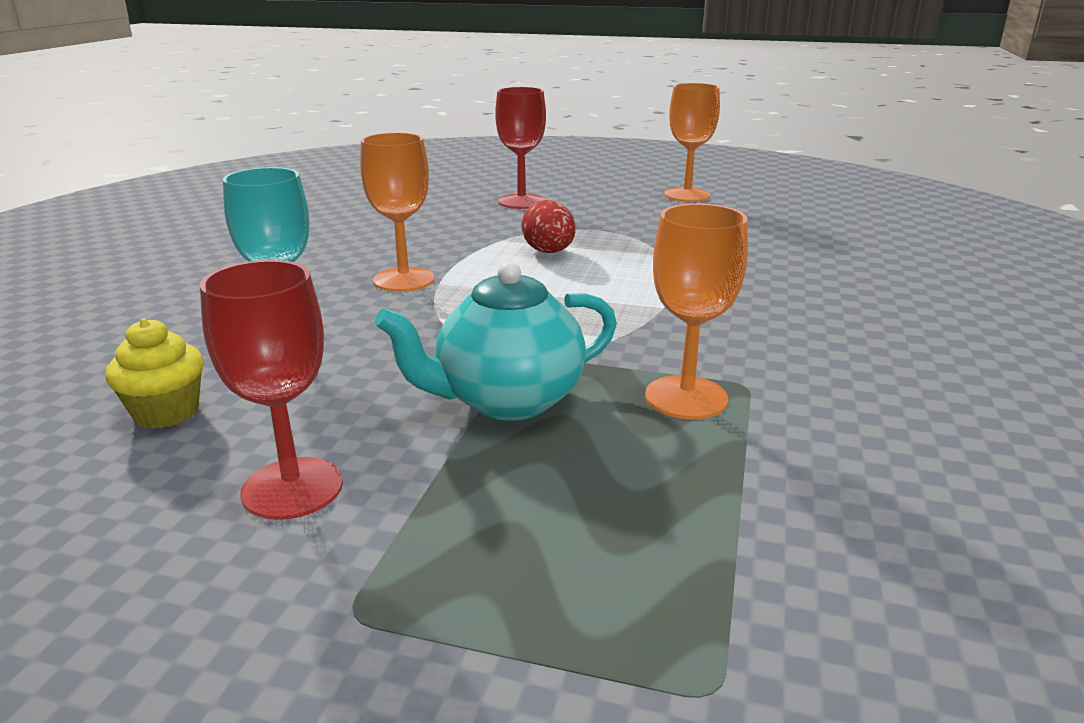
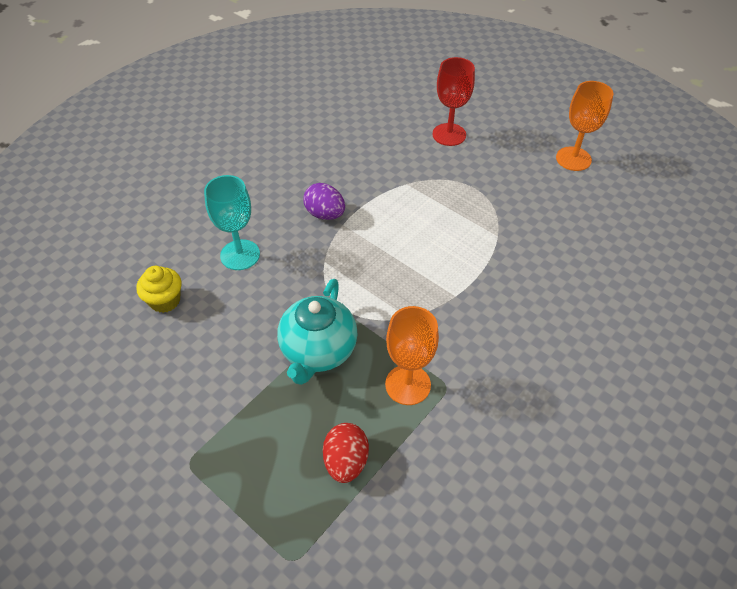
camera: 25 degrees right, 25 degrees up
red goblet [200,260,343,520] -> none
orange goblet [360,133,435,292] -> purple egg [303,183,345,220]
turquoise teapot [375,262,617,421] -> turquoise teapot turned 75 degrees counterclockwise [277,279,357,385]
red egg [521,200,576,253] -> red egg moved to [323,423,369,483]

